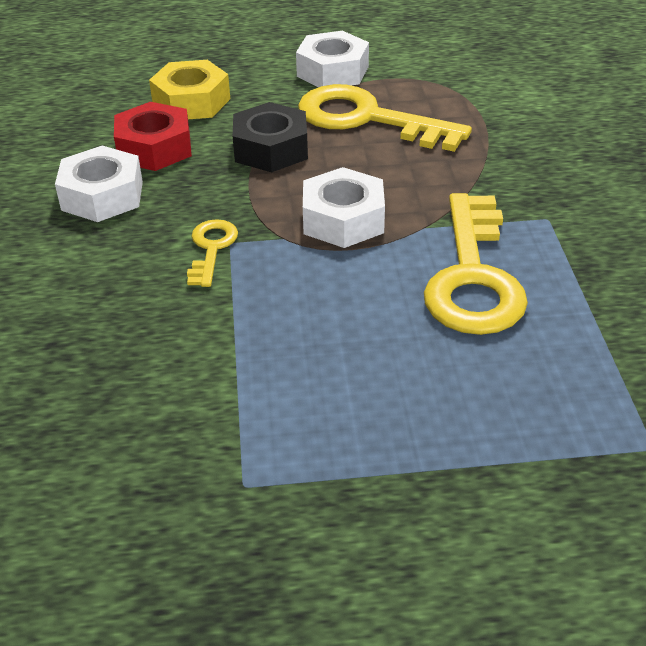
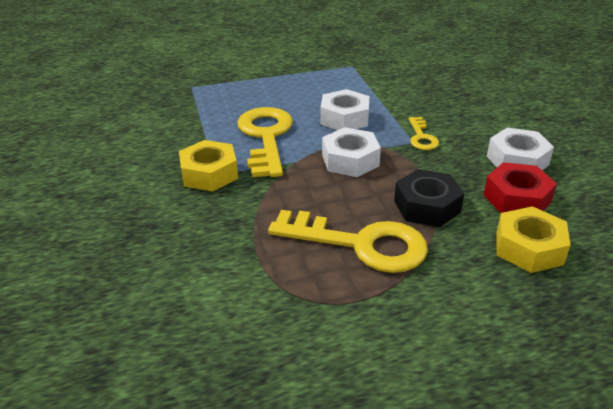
camera: 170 degrees right, 5 degrees down
white nut [296,31,369,87] -> white nut moved to [320,89,369,130]
none -> yellow nut [179,140,238,192]

